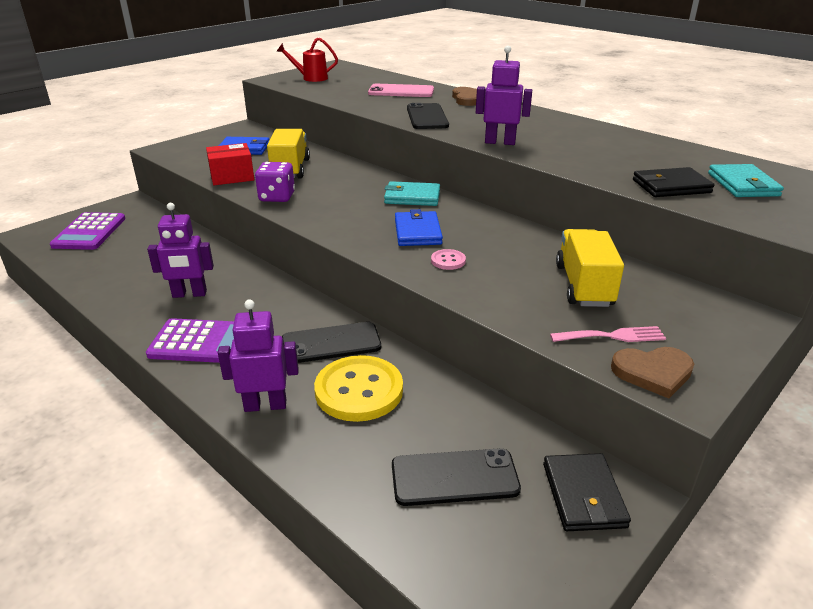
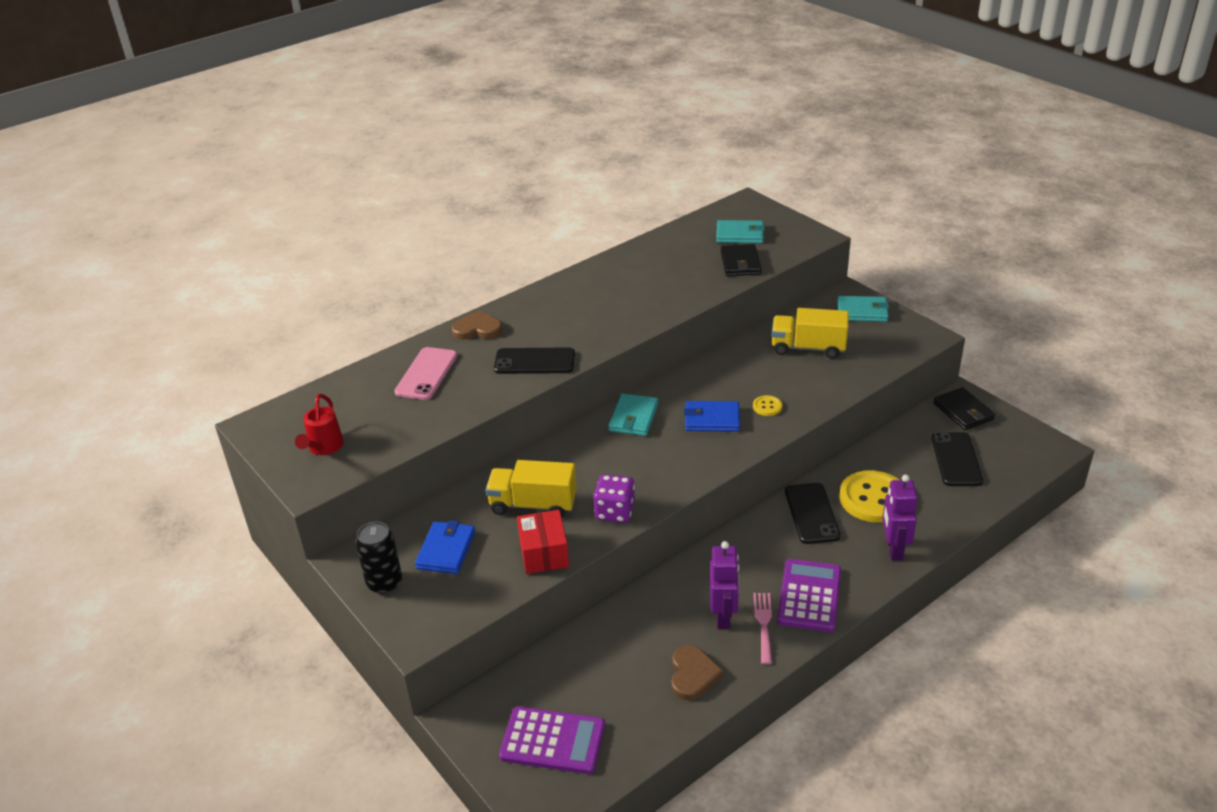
camera: 80 degrees left, 5 degrees up
pink button [431,249,466,270] -> yellow button [753,395,782,416]
purple robot [476,46,532,145] -> none
black wallet [543,453,631,531] -> black wallet turned 60 degrees clockwise [933,387,995,430]
pink fork [550,326,666,342] -> pink fork moved to [753,593,772,665]
brown heart [611,347,694,398] -> brown heart moved to [671,645,723,700]
none -> black can [356,521,402,594]
none -> turquoise wallet [838,296,889,322]

